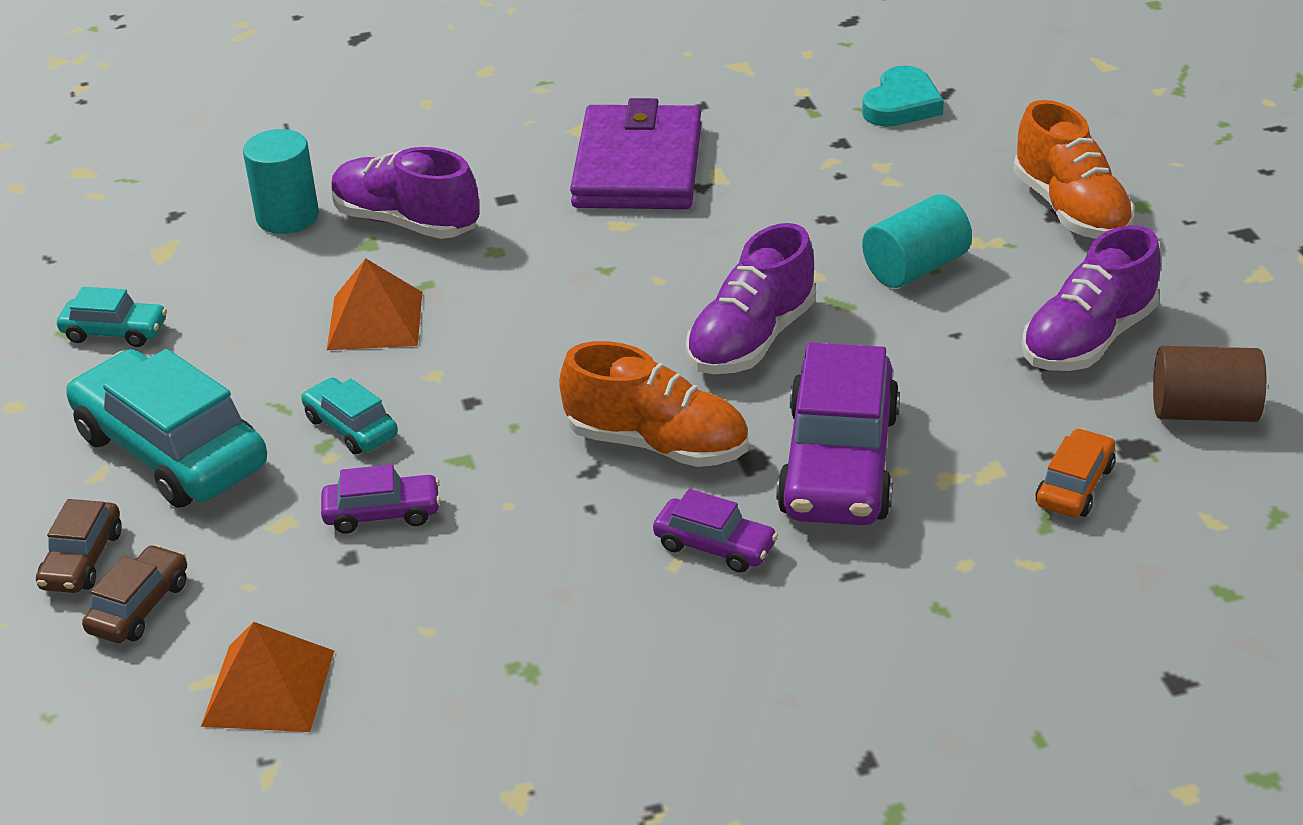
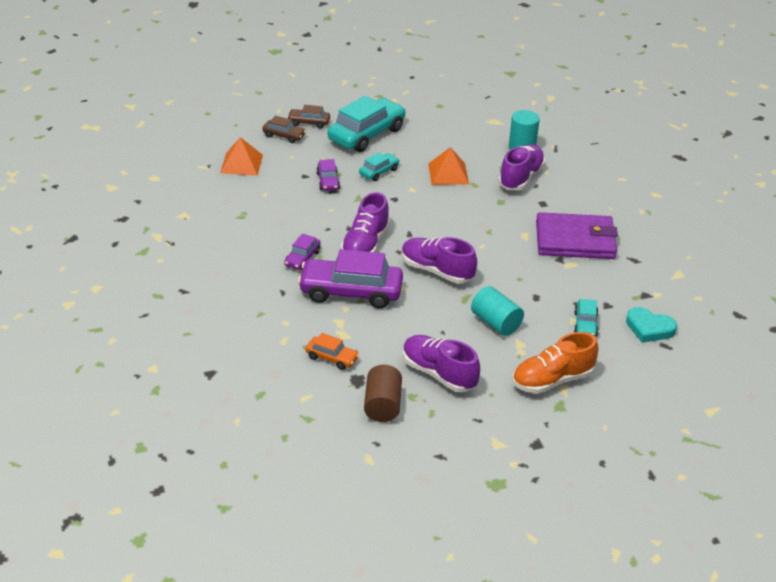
camera: 85 degrees right, 0 degrees up
turquoise car [57,287,167,347] -> turquoise car moved to [574,299,599,337]
orange shoe [559,341,748,467] -> purple shoe [341,192,390,252]

